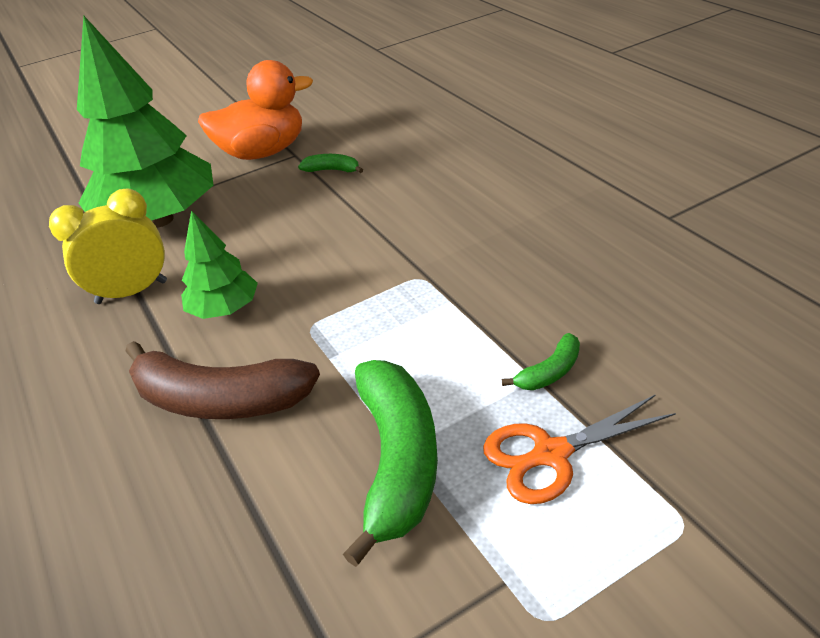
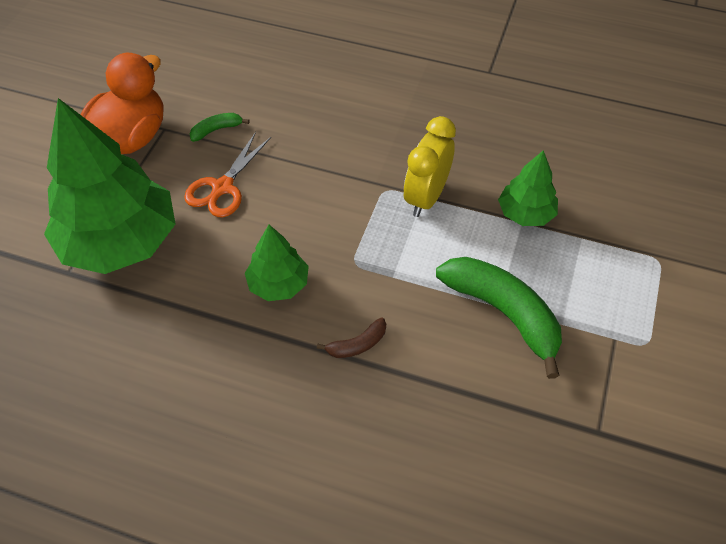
camera: 45 degrees left, 15 degrees up
yellow clock [49,188,167,304] -> yellow clock moved to [404,116,456,217]
brown banana [126,341,320,419] -> brown banana [317,318,386,358], size x0.45
orange scissors [483,394,676,504] -> orange scissors moved to [184,132,271,217]
green banana [502,333,580,390] -> green tree [498,150,558,226]

